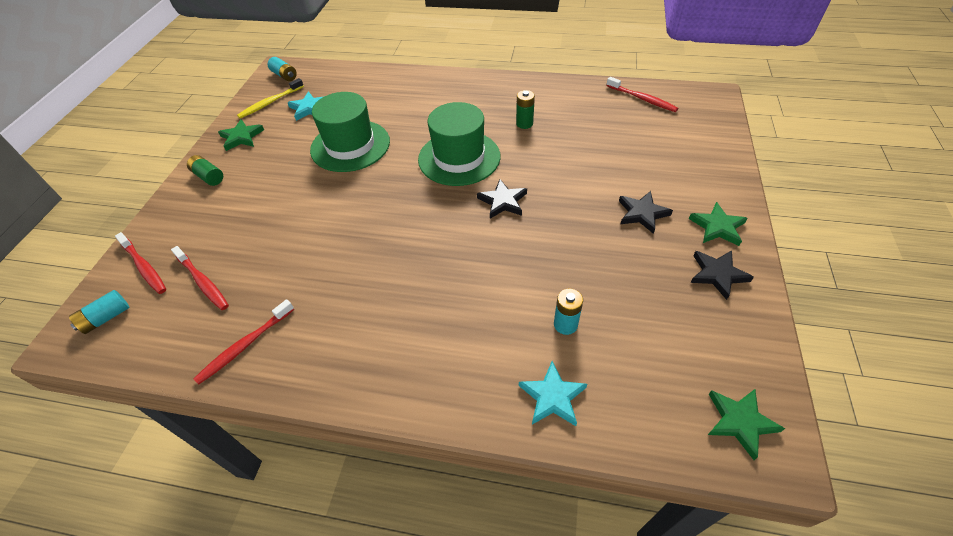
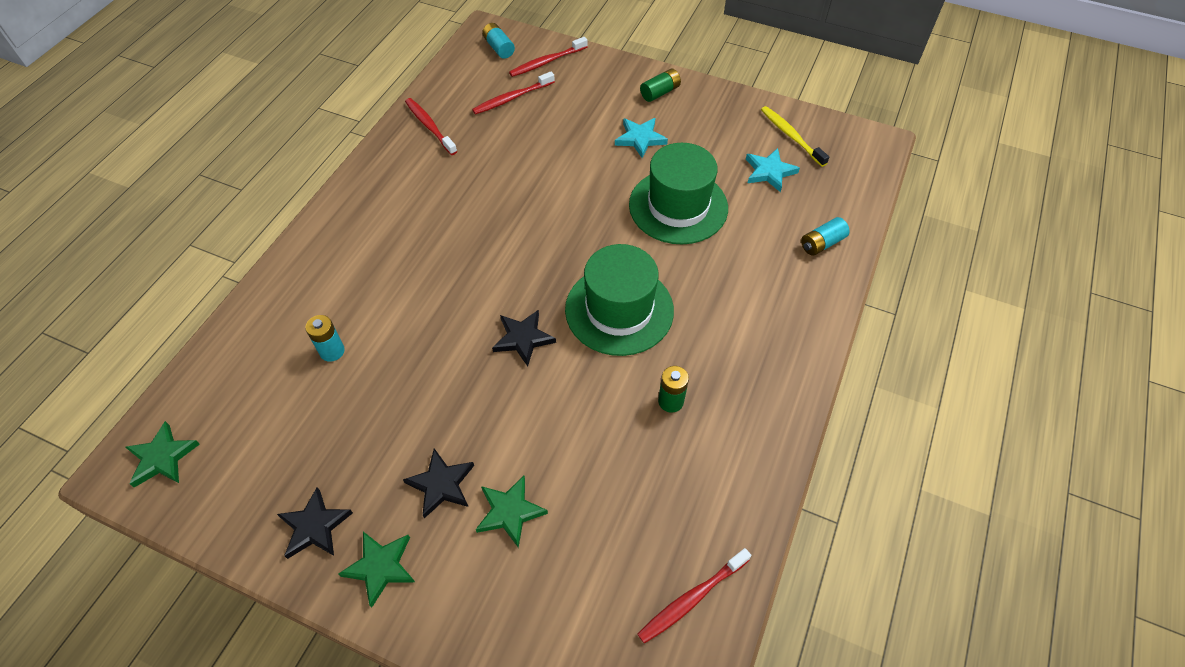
camera: 100 degrees right, 5 degrees up
green star [218,119,264,151] -> green star moved to [476,476,548,548]
turquoise battery [267,57,297,81] -> turquoise battery moved to [801,217,850,256]
turquoise star [519,361,587,426] -> turquoise star moved to [615,118,668,158]

